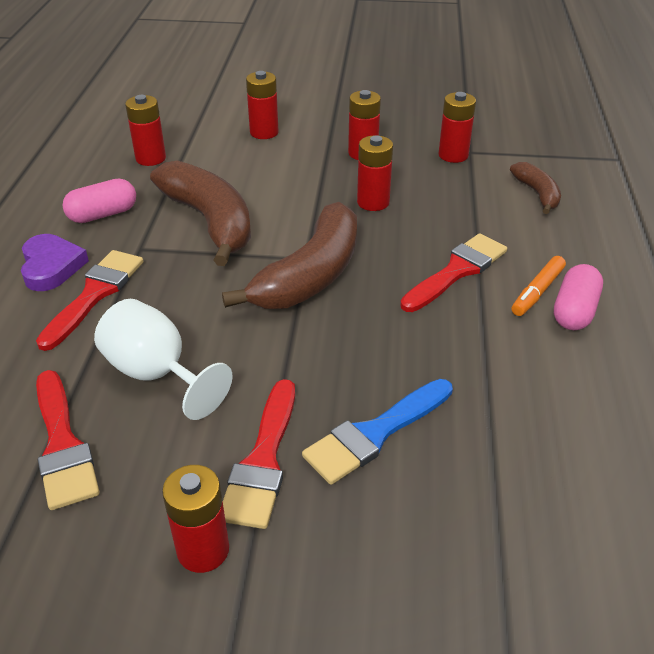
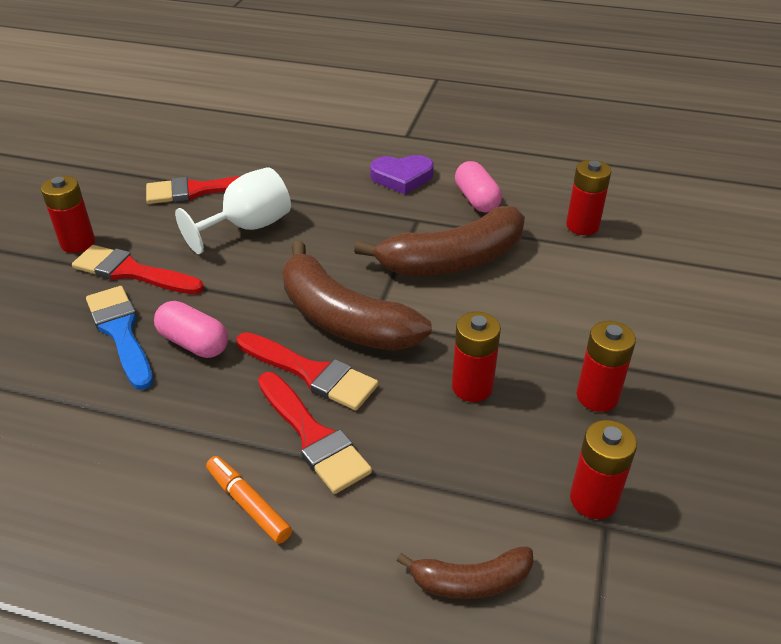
camera: 100 degrees right, 0 degrees up
red brush [36,250,143,351] -> red brush moved to [236,332,378,411]
red battery [246,71,279,139] -> none
pink capsule [554,264,603,330] -> pink capsule moved to [154,301,228,358]

